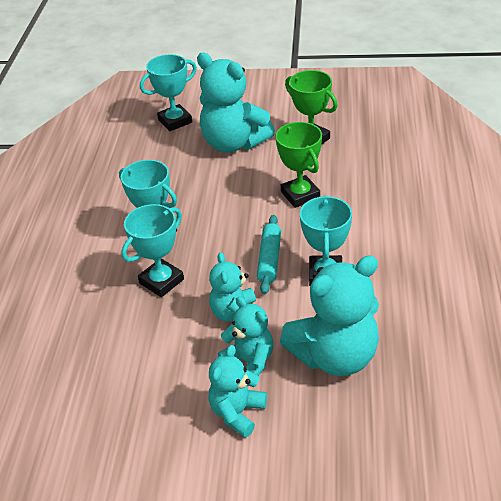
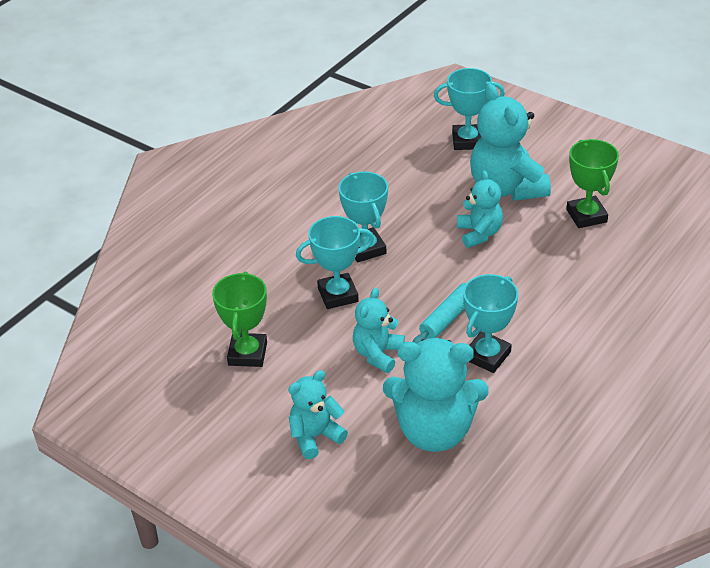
camera: 30 degrees right, 0 degrees up
turquoise teddy bear [218,296,273,376] -> turquoise teddy bear moved to [457,170,503,248]
green trophy [275,122,322,208] -> green trophy moved to [212,271,267,367]

